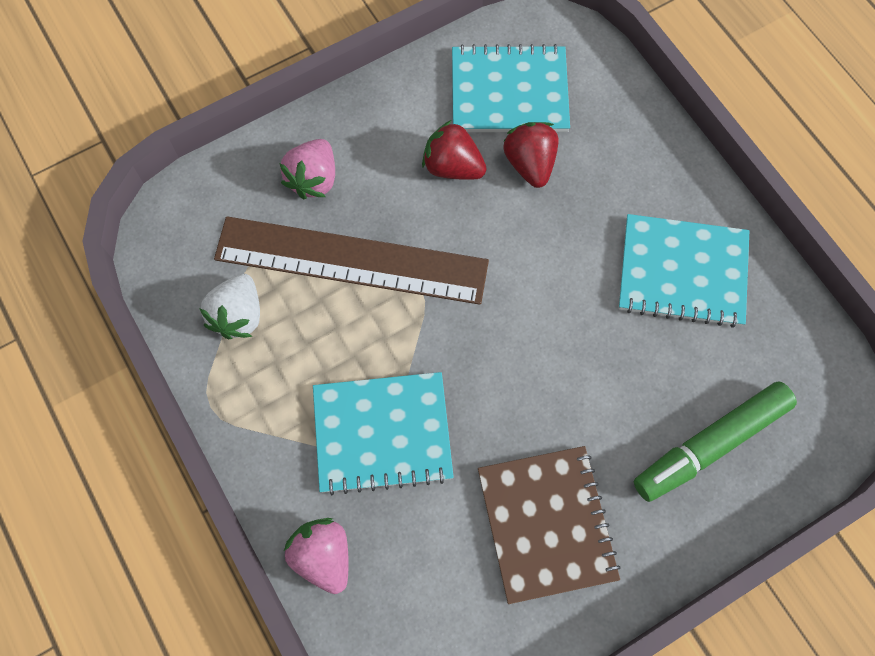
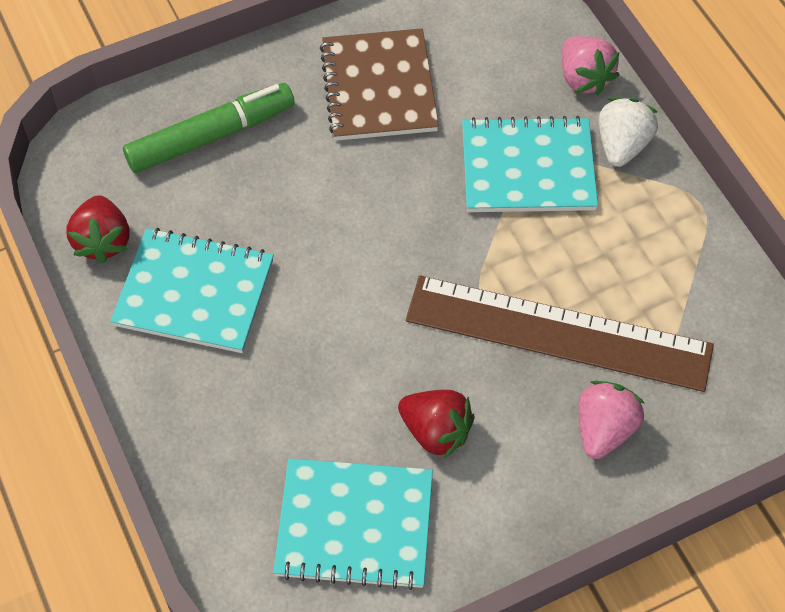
camera: 175 degrees left, 10 degrees down
white strawberry [199,274,260,339] -> white strawberry moved to [599,98,658,167]
red strawberry [503,122,558,188] -> red strawberry moved to [66,195,129,263]

